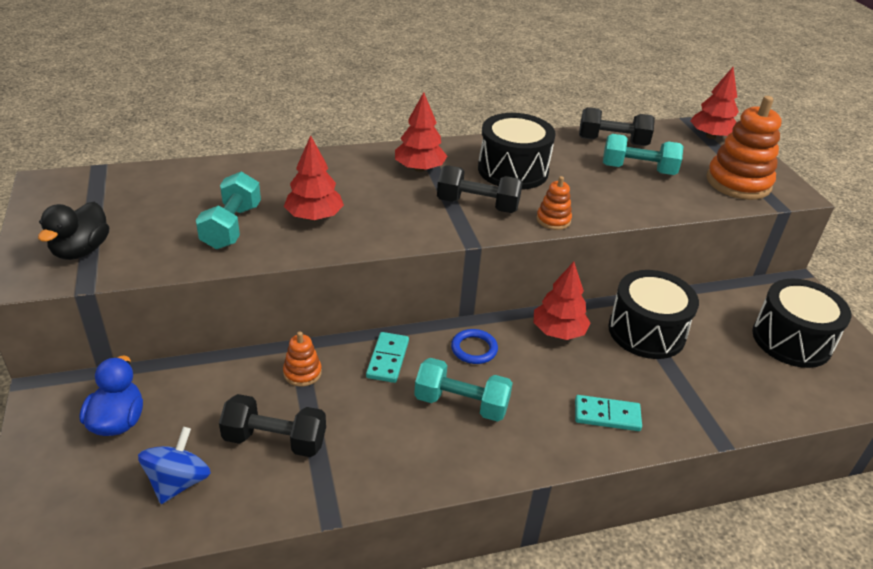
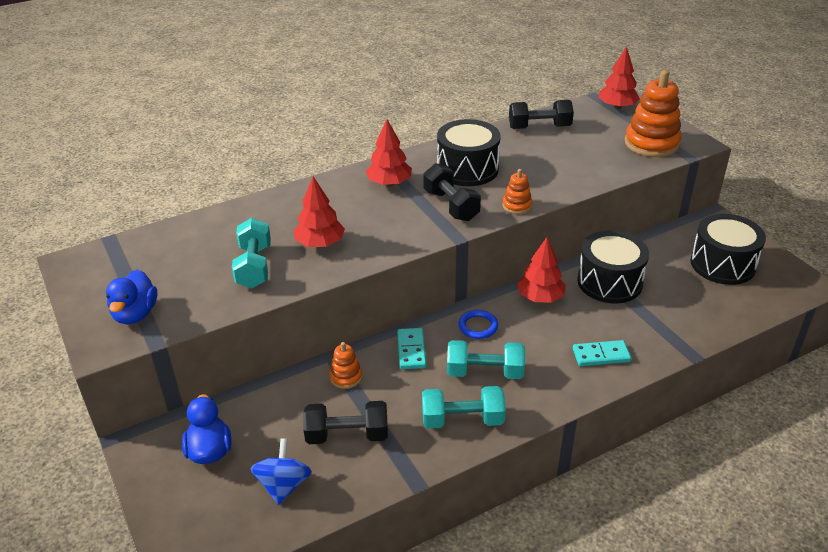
camera: 10 degrees left, 0 degrees up
black duck [38,202,109,260] -> blue duck [106,269,157,325]
black dumbbell [437,165,523,213] -> black dumbbell turned 60 degrees clockwise [423,163,481,221]
turquoise dumbbell [603,134,683,175] -> turquoise dumbbell moved to [422,386,506,429]

